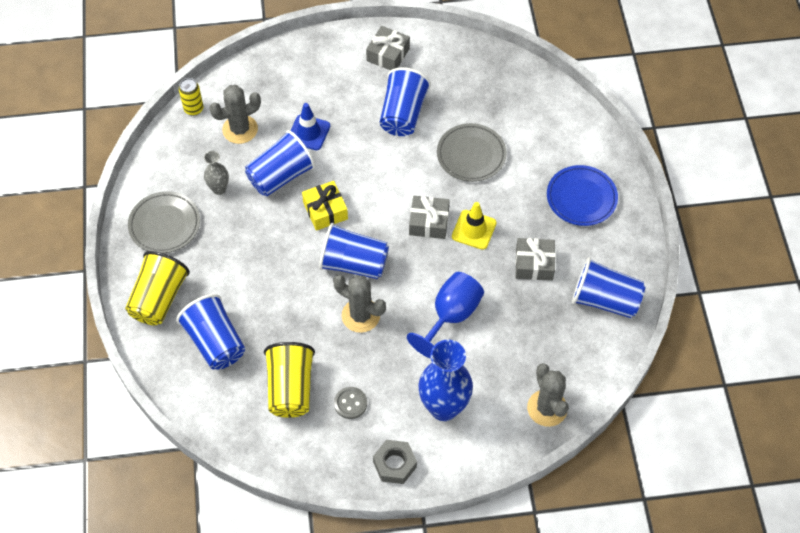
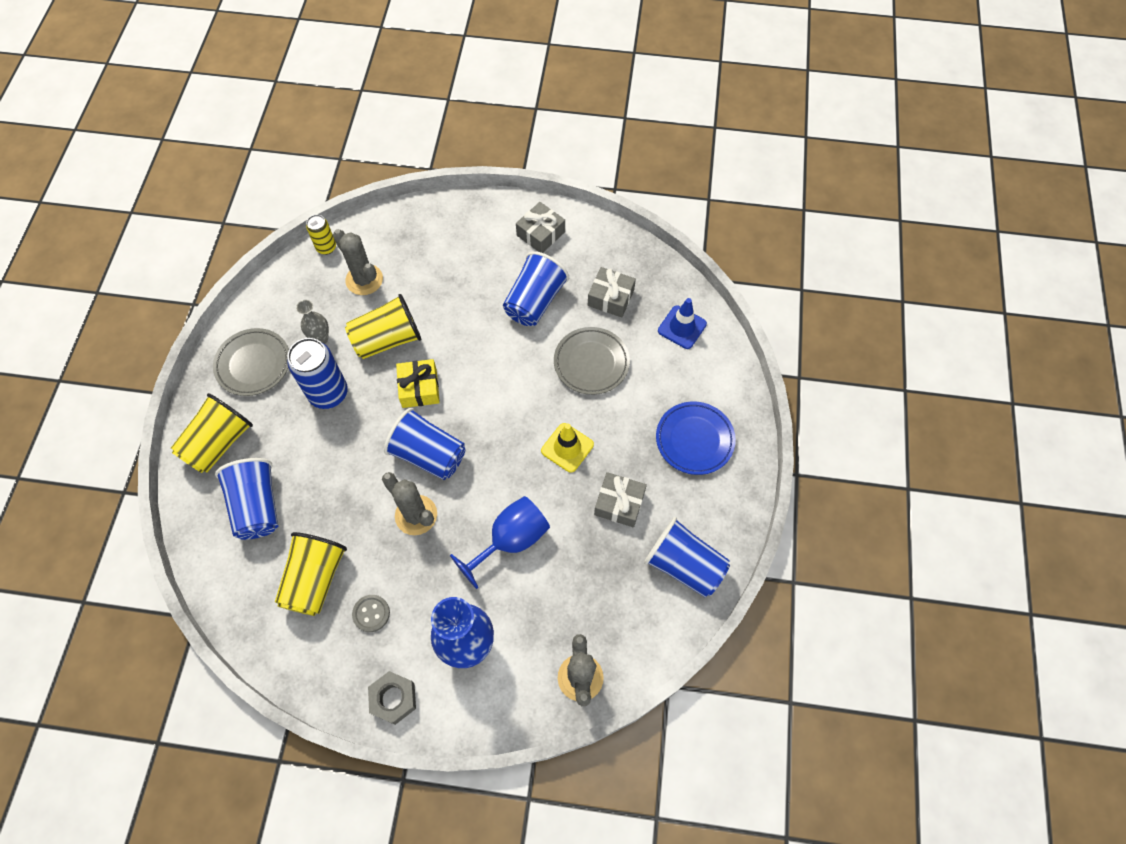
camera: 15 degrees right, 5 degrees up
grey cactus [209,85,261,144] -> grey cactus turned 60 degrees clockwise [333,229,383,295]
blue cup [245,130,315,196] -> yellow cup [345,294,421,359]
blue traffic cone [291,103,330,150] -> blue traffic cone moved to [658,298,707,349]
grey gift [409,196,450,239] -> grey gift moved to [588,267,636,317]
none -> blue can [287,338,348,409]

